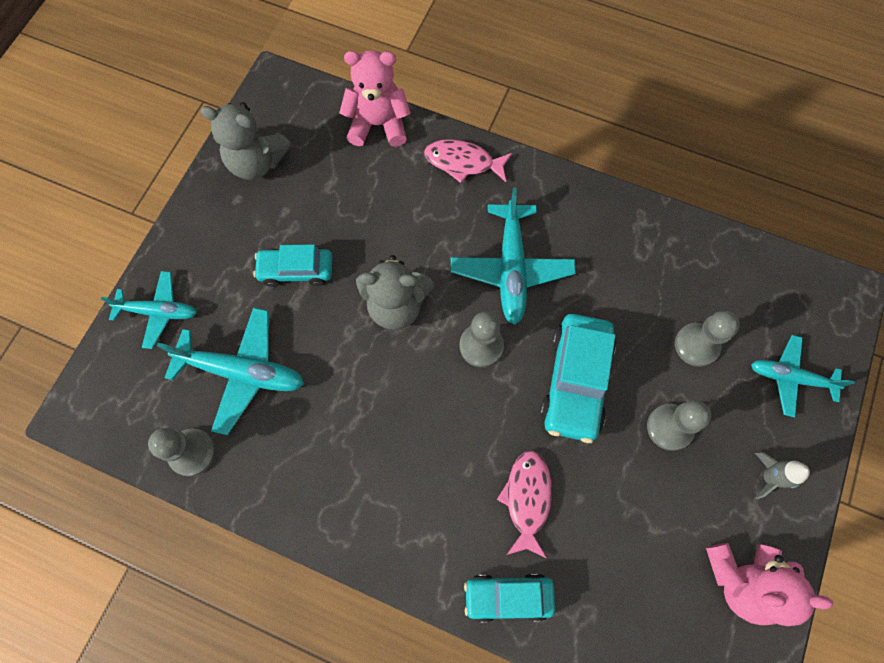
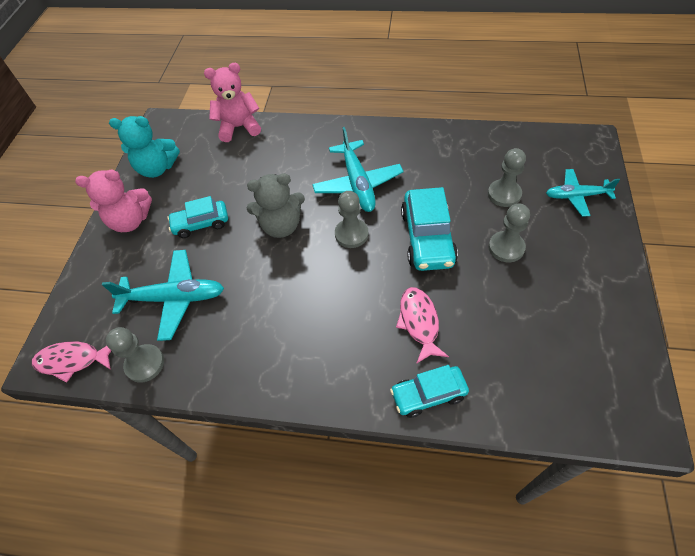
camera: 10 degrees left, 15 degrees down
turquoise plane [101,271,197,349] -> none
grey teddy bear [201,102,291,180] -> turquoise teddy bear [109,116,180,178]
pink fish [424,139,512,183] -> pink fish moved to [32,342,111,383]
pink teddy bear [706,543,833,626] -> pink teddy bear moved to [75,170,152,232]
grey rocket [755,452,810,499] -> none

